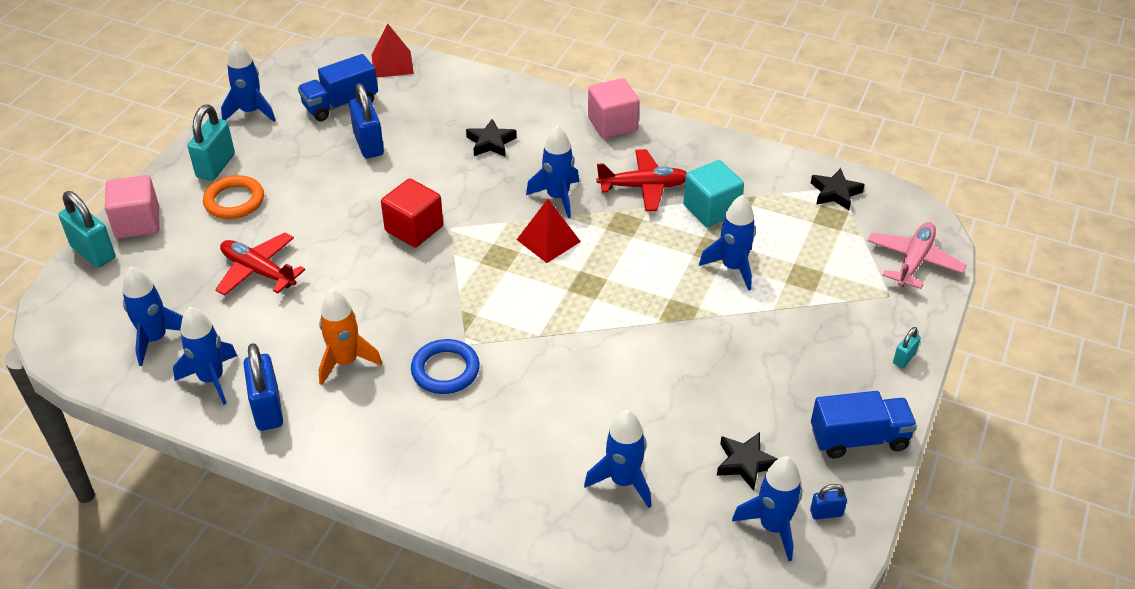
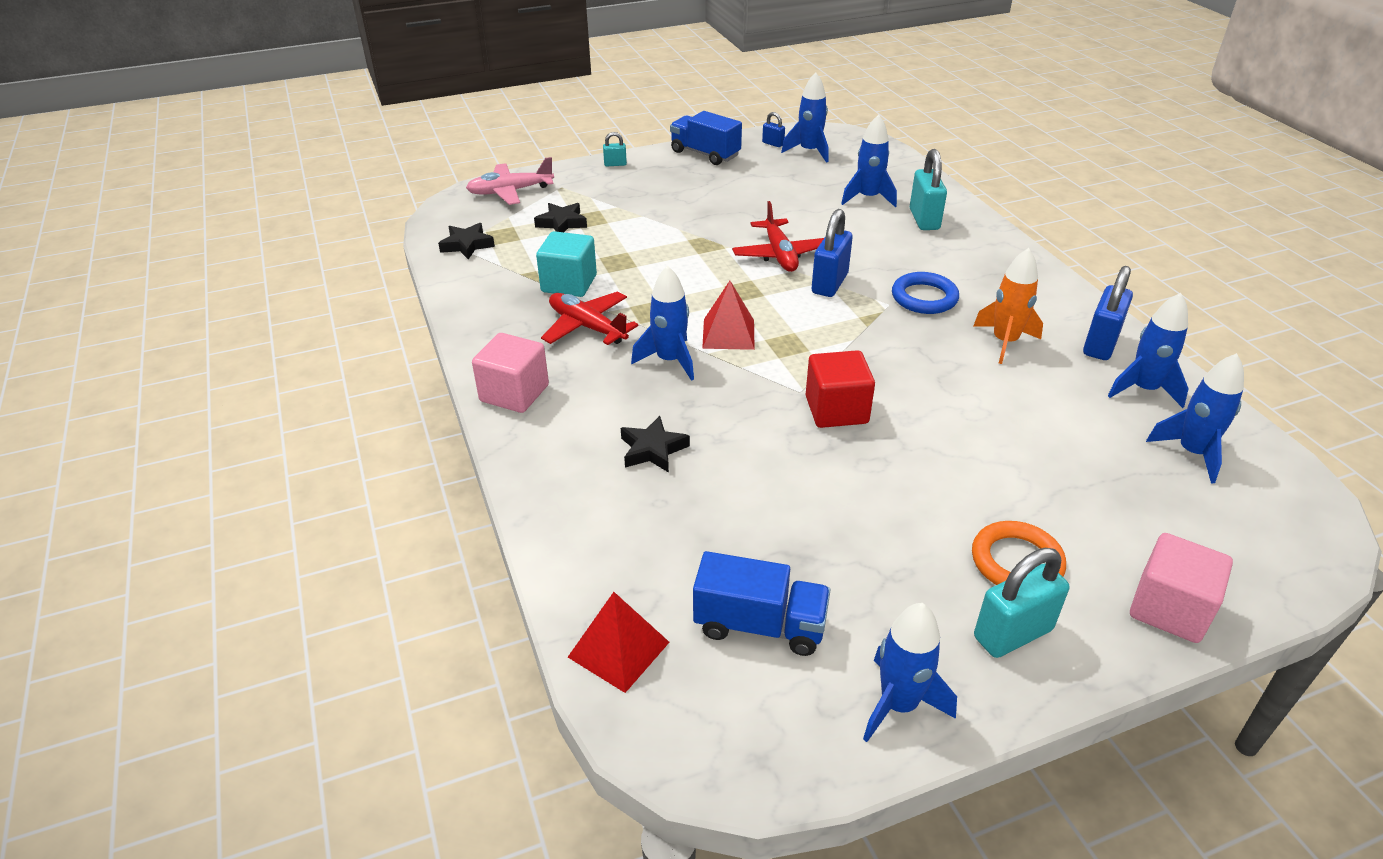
camera: 135 degrees left, 5 degrees down
turquoise padlock [59,191,115,268] -> turquoise padlock moved to [910,149,947,230]
red plane [215,233,305,296] -> red plane moved to [732,201,824,272]
blue padlock [349,83,384,158] -> blue padlock moved to [811,209,853,297]
blue rocket [699,195,756,291] -> none
black star [717,432,778,491] -> black star moved to [534,203,587,232]

